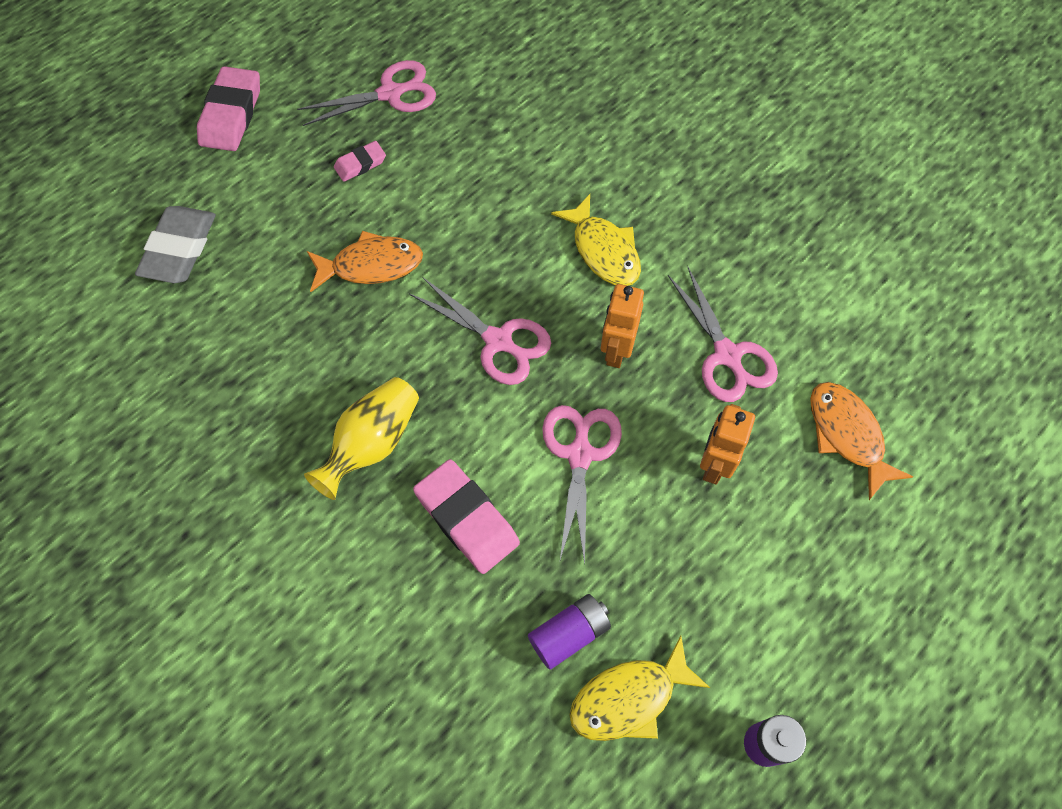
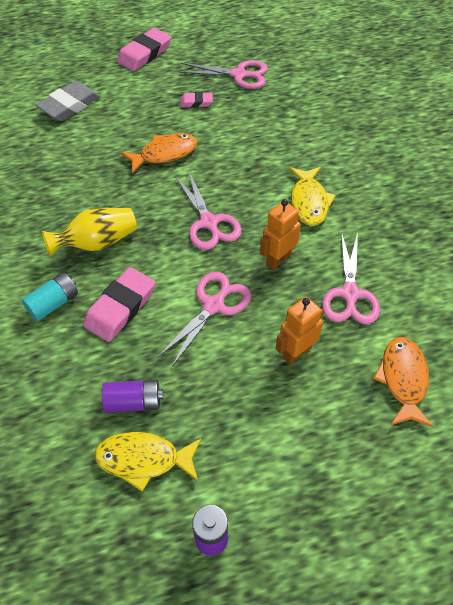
camera: 30 degrees right, 10 degrees down
orange fish [307,231,423,292] -> orange fish turned 45 degrees counterclockwise [121,133,198,174]
pink eraser [413,459,520,574] -> pink eraser turned 45 degrees clockwise [83,267,155,342]
none -> turquoise battery [22,273,78,321]

